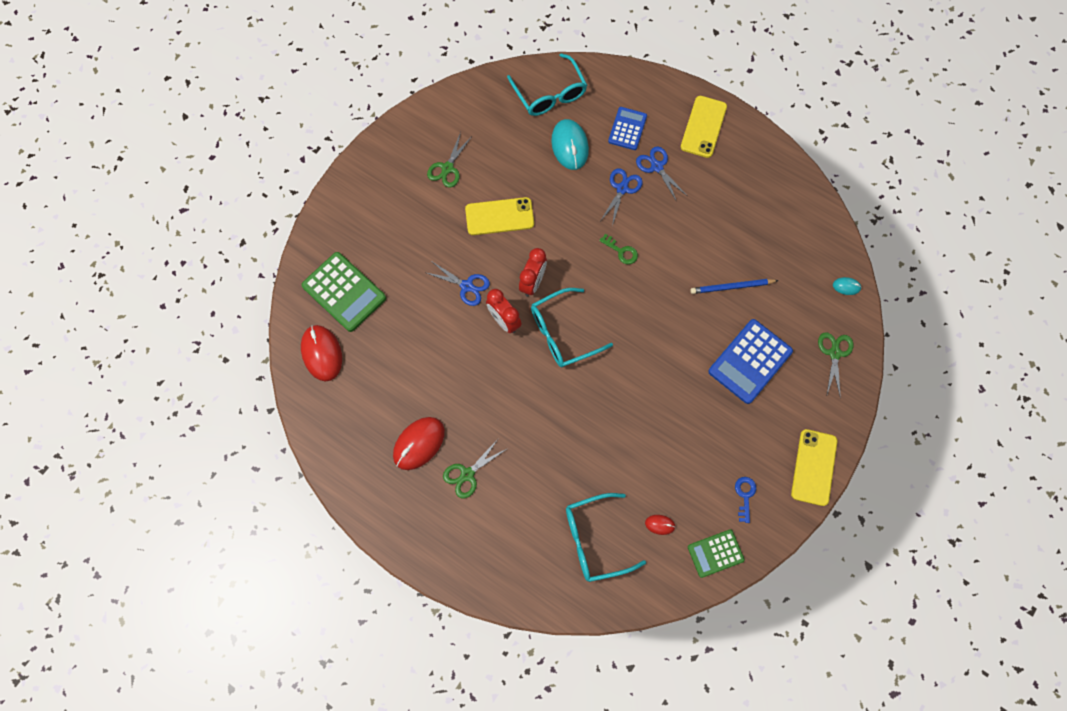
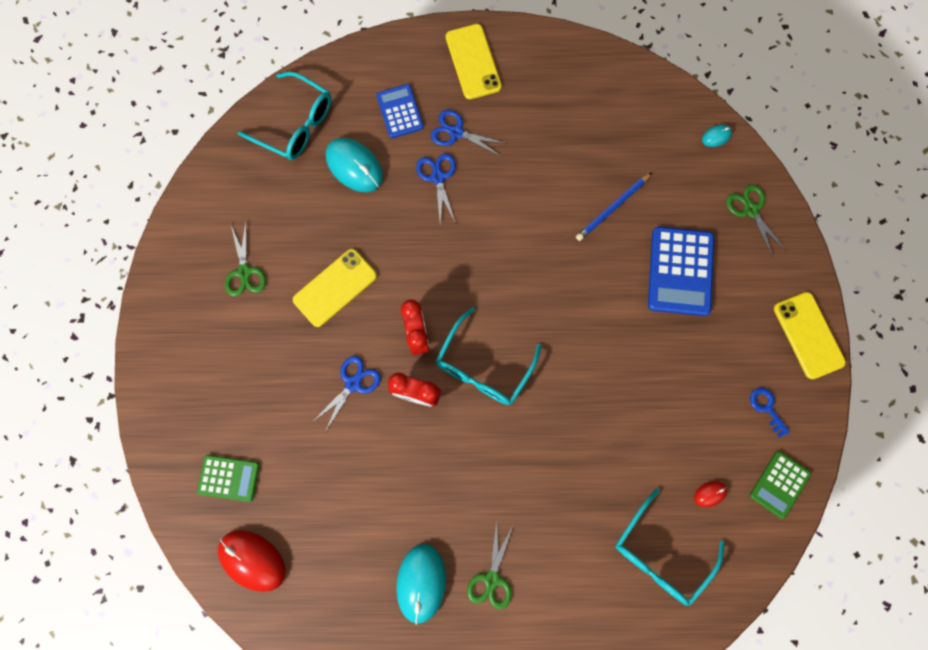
camera: 35 degrees left, 5 degrees up
green calculator [302,252,386,332] -> green calculator [197,455,260,502], size x0.61
red mouse [393,417,445,470] -> turquoise mouse [396,544,446,625]
blue scissors [427,262,490,306] -> blue scissors turned 45 degrees counterclockwise [312,356,381,432]
green key [599,234,638,264] -> none

